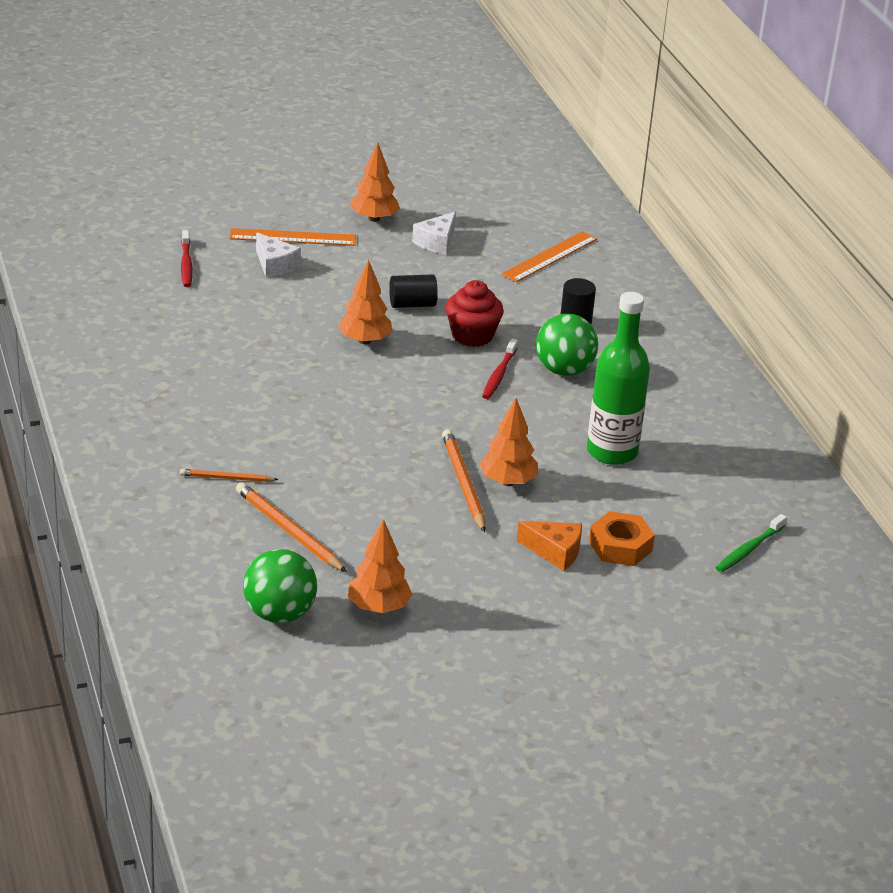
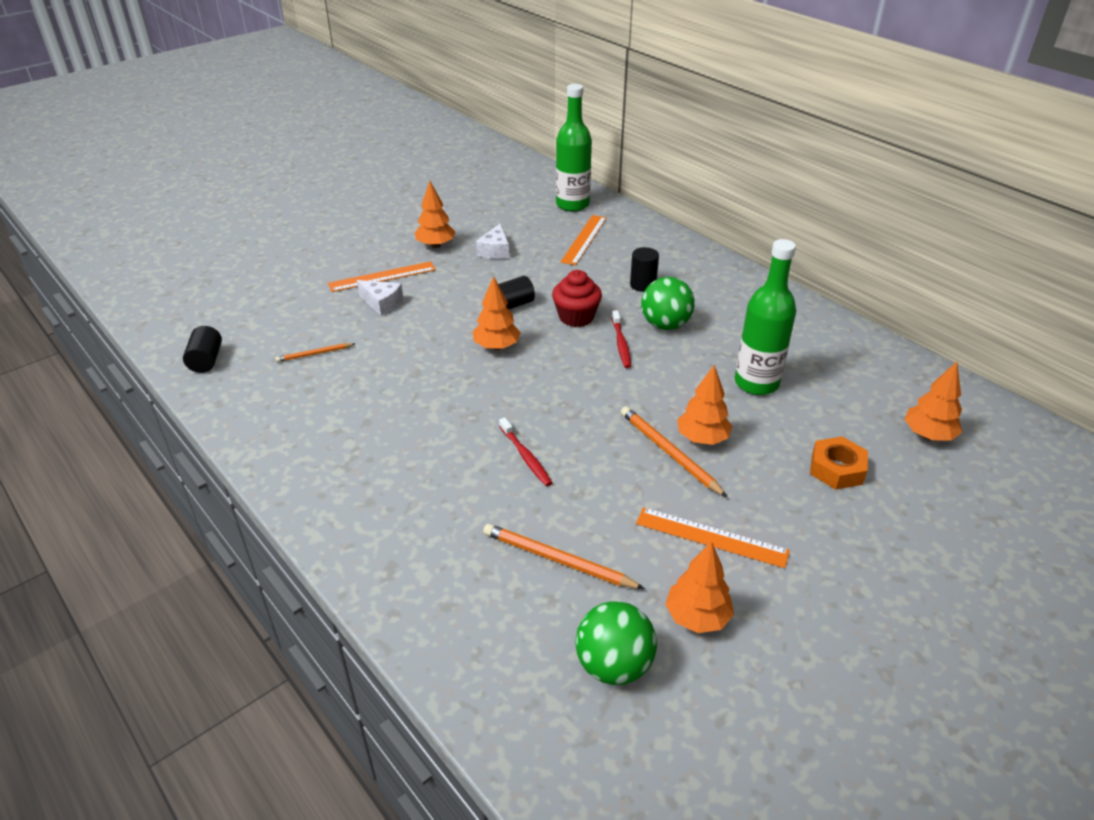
camera: 20 degrees left, 5 degrees up
orange pencil [180,469,278,482] -> orange pencil moved to [275,343,355,362]
red toothbrush [181,230,193,287] -> red toothbrush moved to [499,417,552,486]
orange cheese [517,521,582,571] -> none
green toothbrush [716,514,787,572] -> orange tree [905,362,962,440]
none -> black cylinder [183,326,222,373]
none -> green bottle [556,84,592,212]
none -> orange ruler [636,507,790,568]

